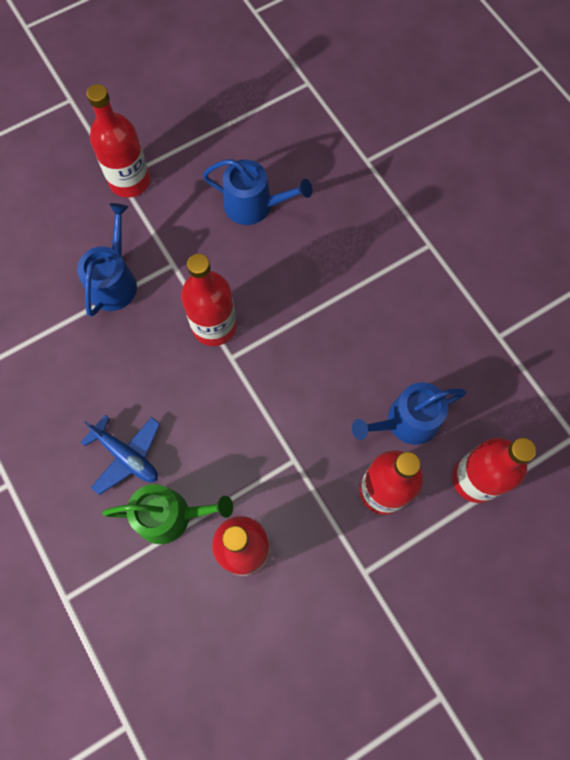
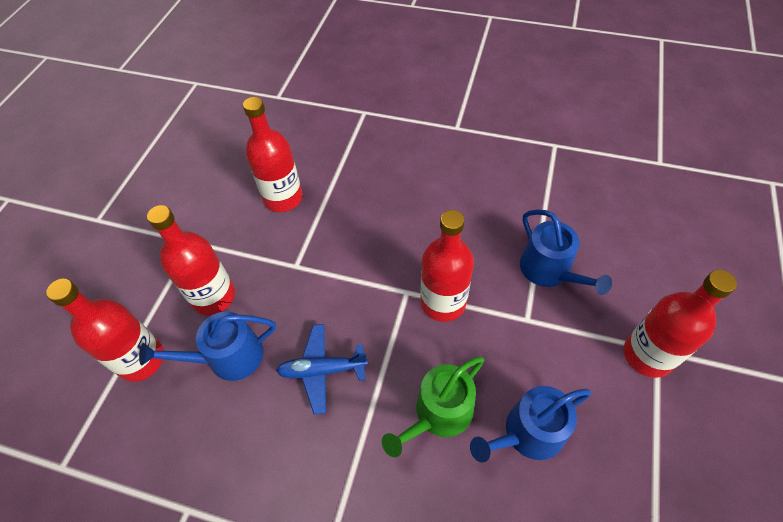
camera: 140 degrees right, 15 degrees down
blue plane [80,415,160,495] -> blue plane moved to [276,324,368,415]
green watering can [102,484,233,544] -> green watering can moved to [382,356,484,457]
blue watering can [352,382,466,445] -> blue watering can turned 135 degrees counterclockwise [139,312,276,381]

